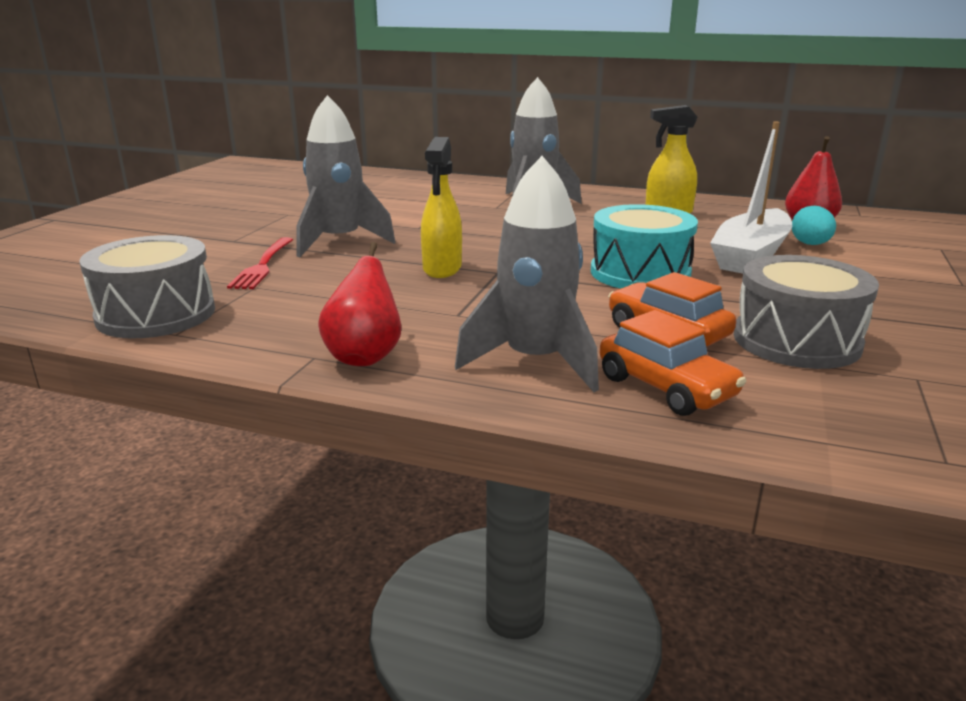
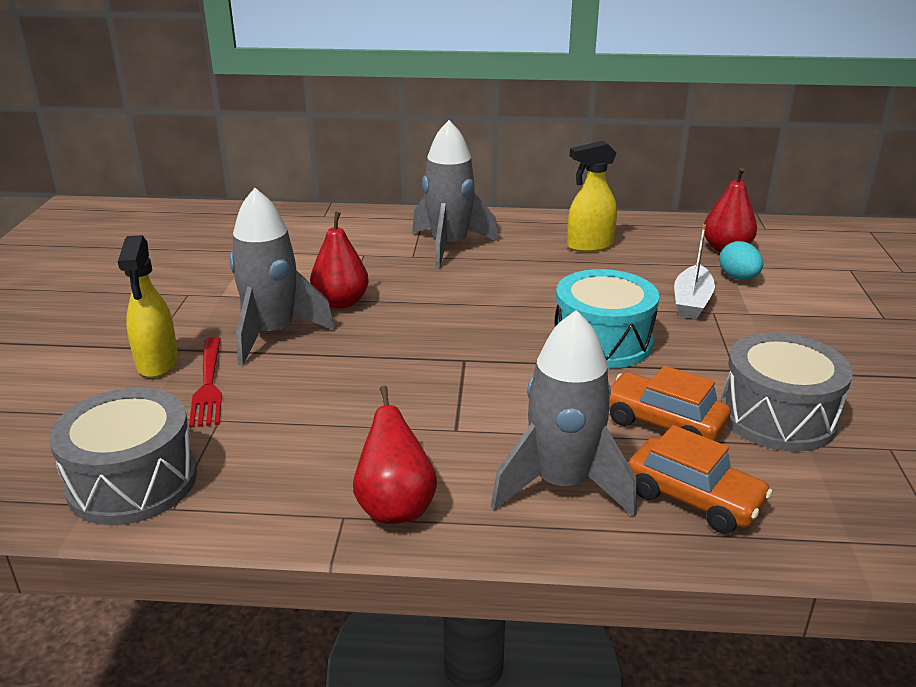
camera: 15 degrees left, 5 degrees up
yellow spray bottle [421,137,462,278] -> yellow spray bottle moved to [118,235,178,378]
white boat [710,122,792,274] -> white boat [674,224,715,319], size x0.63
none -> red pear [310,211,369,309]

